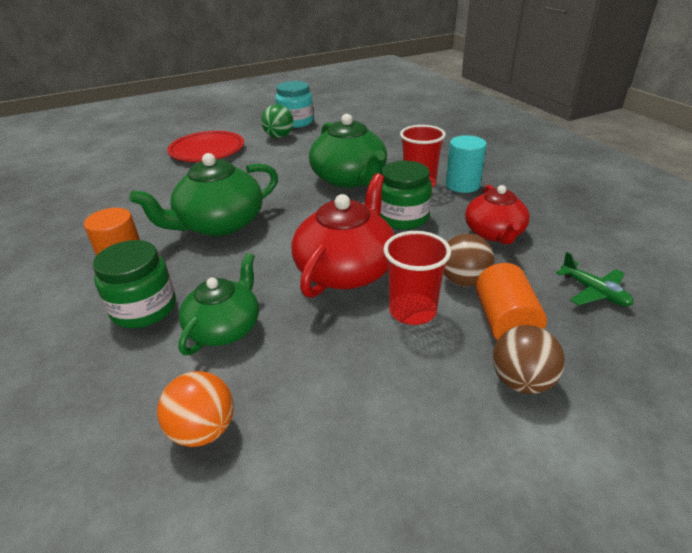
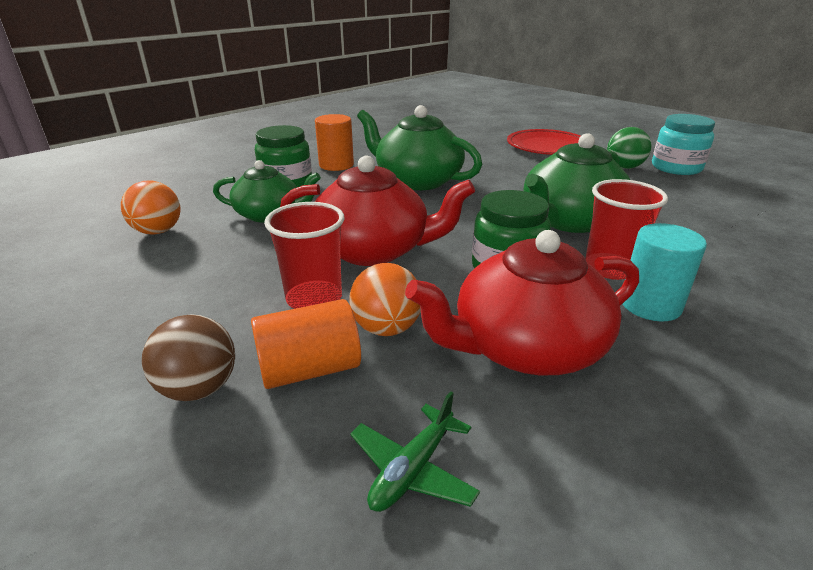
camera: 70 degrees right, 5 degrees down
brown ball [443,233,494,287] -> orange ball [349,263,421,336]
red teapot [465,185,530,244] -> red teapot [405,230,639,375], size x1.52

